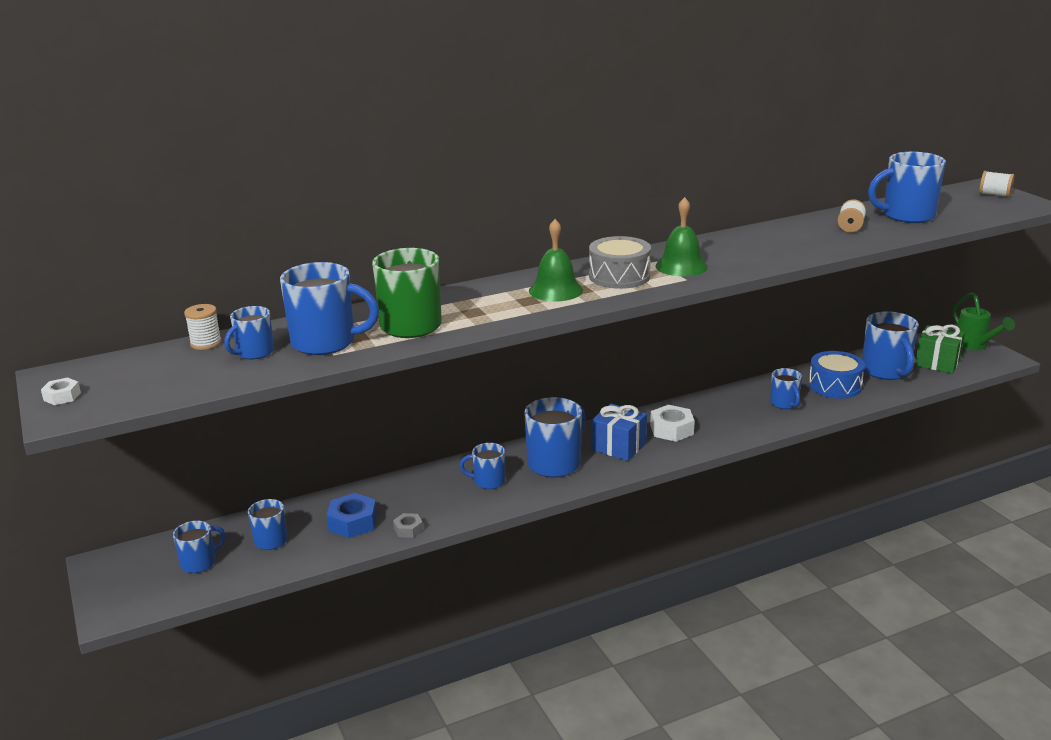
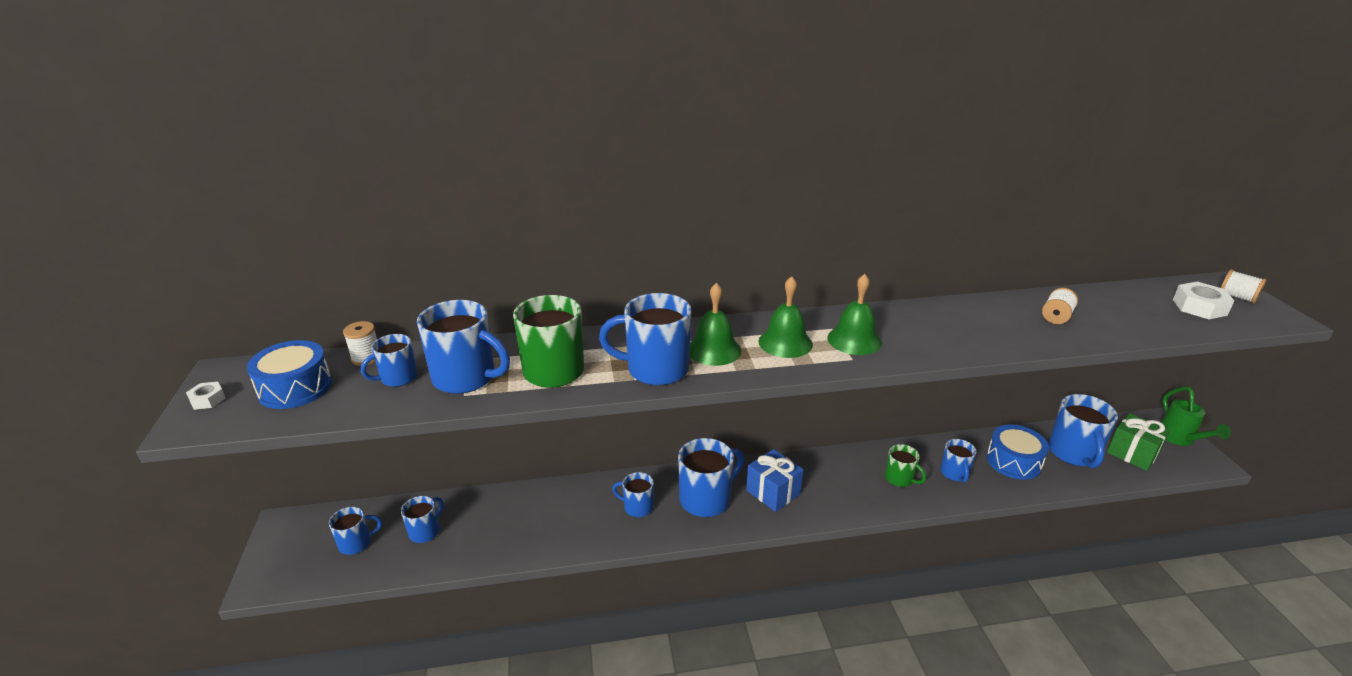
camera: 15 degrees right, 5 degrees up
blue nut [326,493,377,538] -> none
grey nut [393,513,423,538] -> none
grey drum [589,236,651,289] -> green bell [758,276,813,358]
white nut [650,405,695,442] -> white nut moved to [1173,282,1235,319]
blue mug [868,152,946,223] -> blue mug moved to [599,293,691,386]
none -> blue drum [247,340,332,409]
none -> green mug [885,444,926,487]

